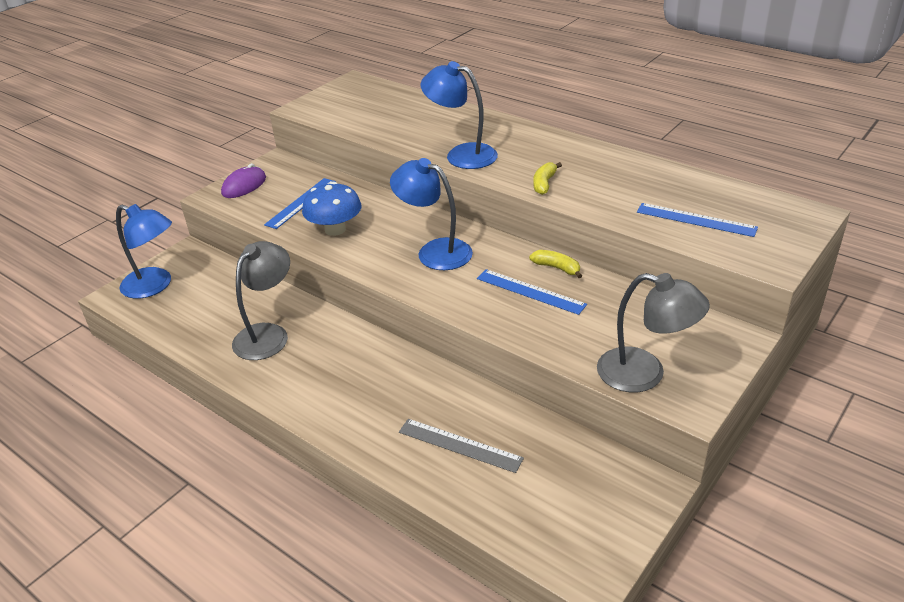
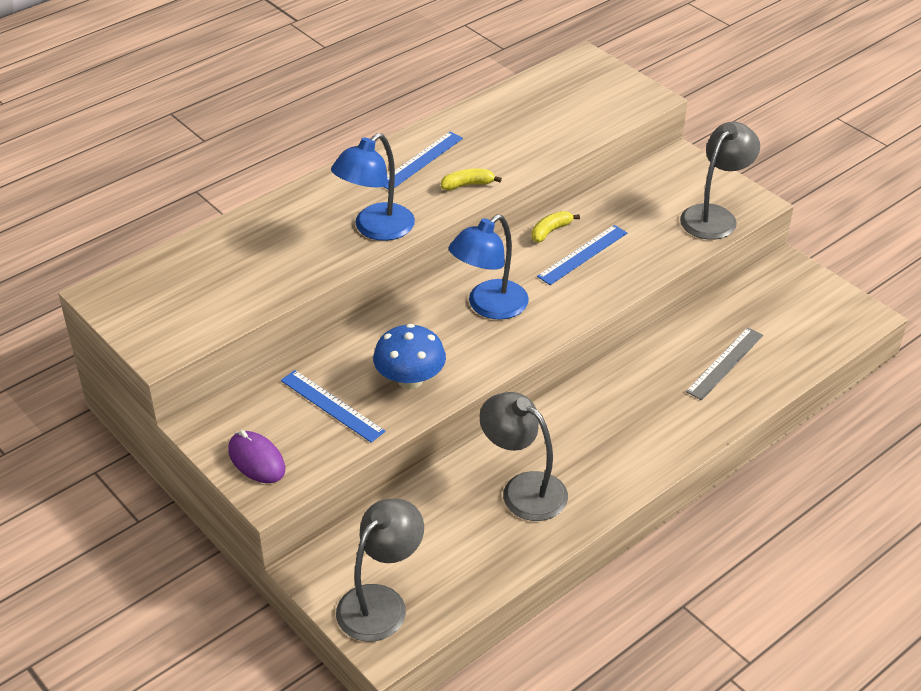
camera: 80 degrees left, 5 degrees up
blue lamp [116,204,172,299] -> grey lamp [336,498,424,642]
yellow banana [533,162,562,195] -> yellow banana turned 135 degrees clockwise [441,168,502,191]
blue ruler [637,203,758,237] -> blue ruler moved to [384,132,463,190]

